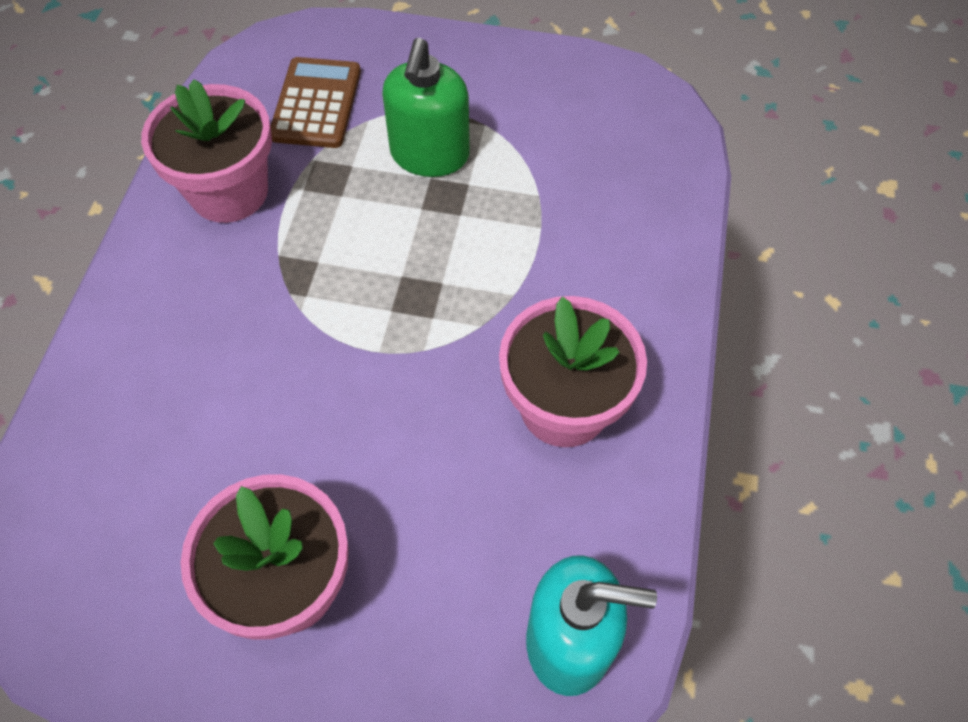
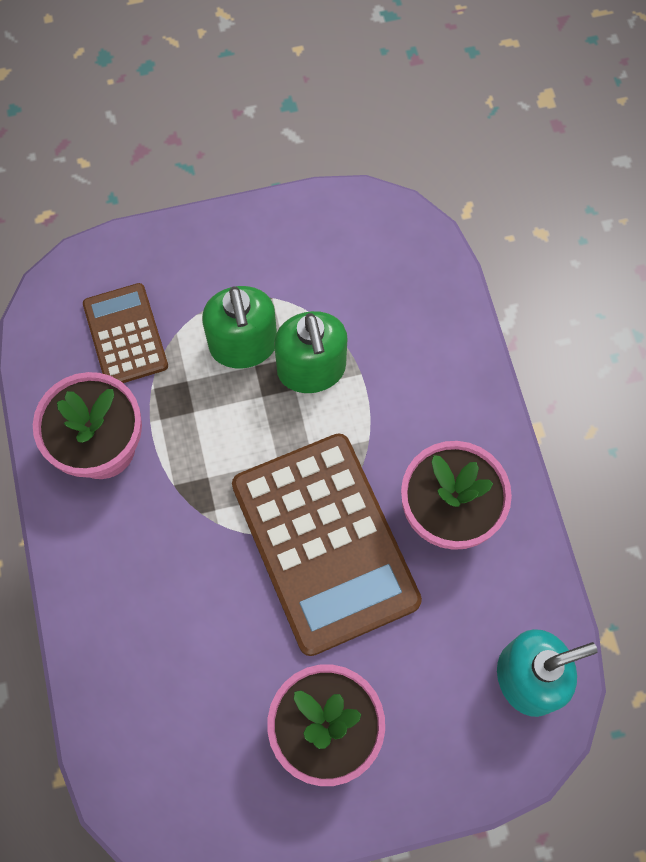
camera: 25 degrees left, 10 degrees up
none -> brown calculator [232,433,422,656]
none -> green soap dispenser [274,311,347,393]

